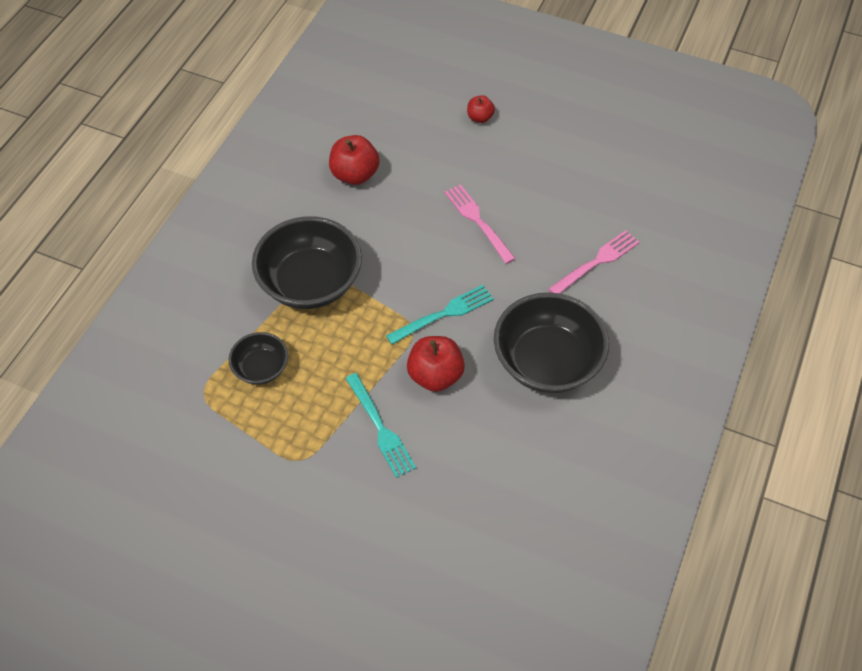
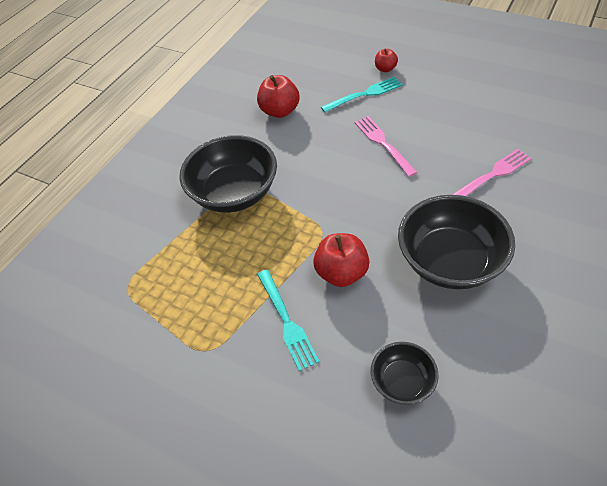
camera: 10 degrees right, 5 degrees down
black bowl [229,332,288,385] -> black bowl moved to [371,342,439,405]
turquoise fork [386,285,494,345] -> turquoise fork moved to [321,76,403,112]

